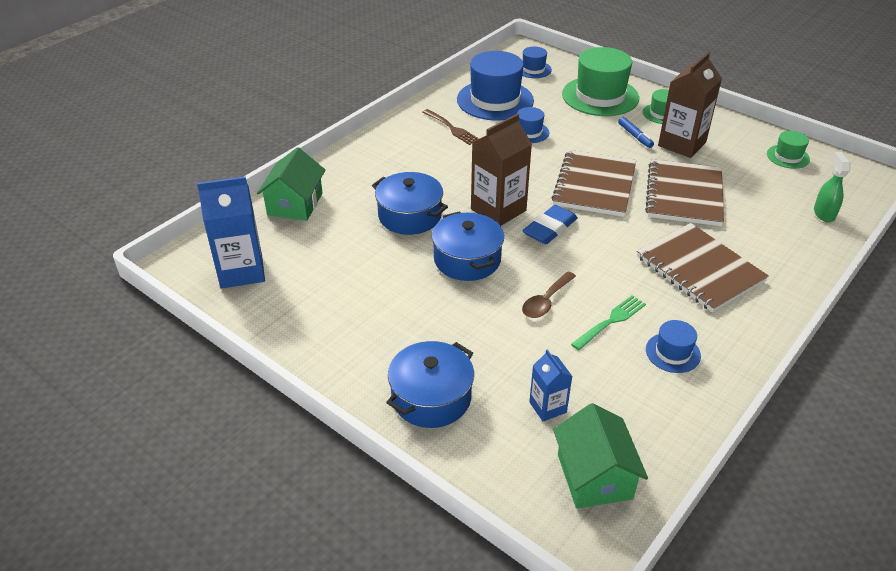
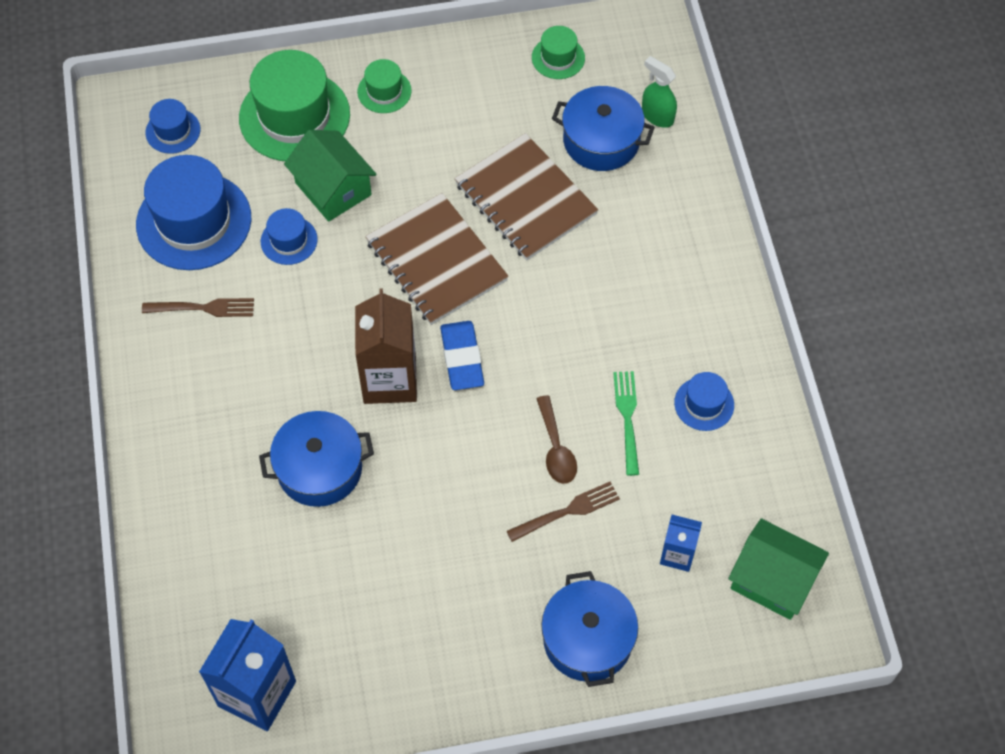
camera: 50 degrees left, 20 degrees up
green house [257,147,326,221] -> green house moved to [284,130,376,222]
blue pot [432,211,504,281] -> blue pot moved to [552,86,655,171]
blue marker [618,117,654,148] -> none
brown notebook [637,223,769,312] -> none
brown carton [658,52,722,158] -> none
none -> brown fork [507,482,620,542]

